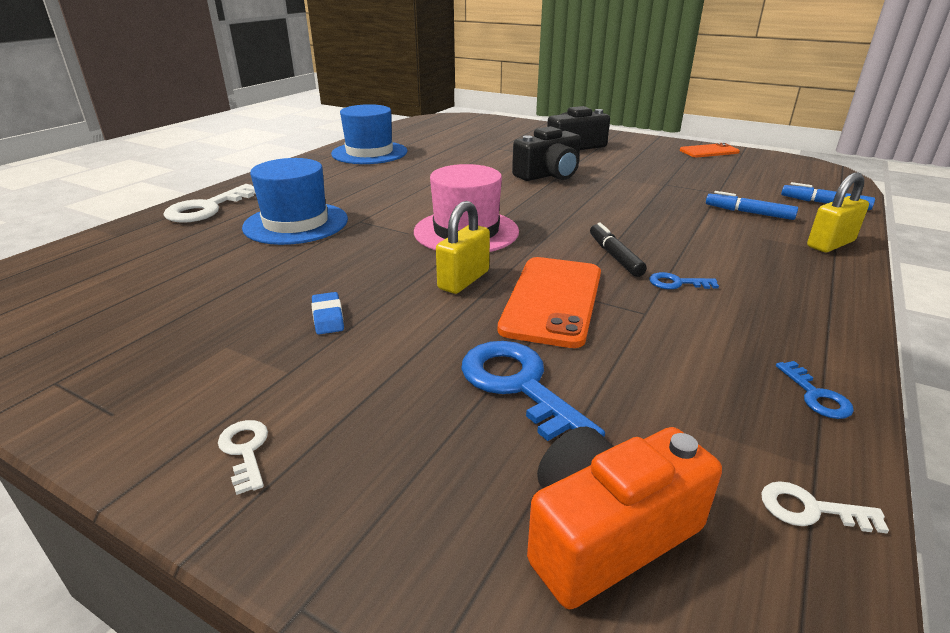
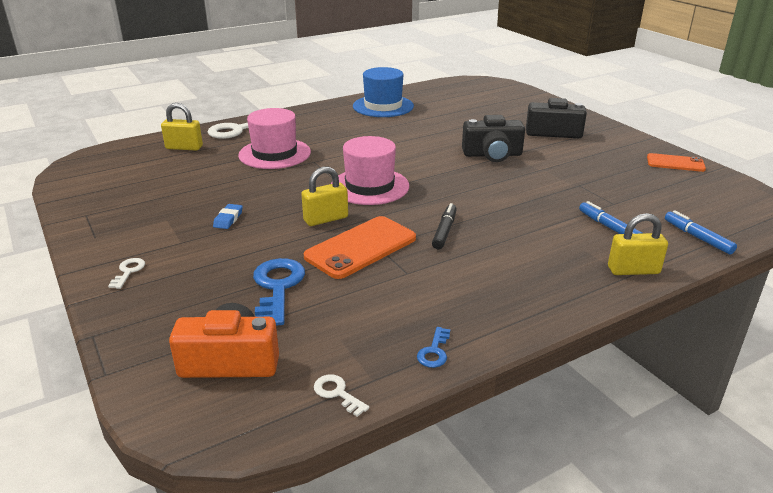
camera: 30 degrees right, 0 degrees up
blue hat [242,158,348,245] -> pink hat [238,108,311,169]
blue key [649,272,719,289] -> none
none -> yellow padlock [161,103,203,151]

